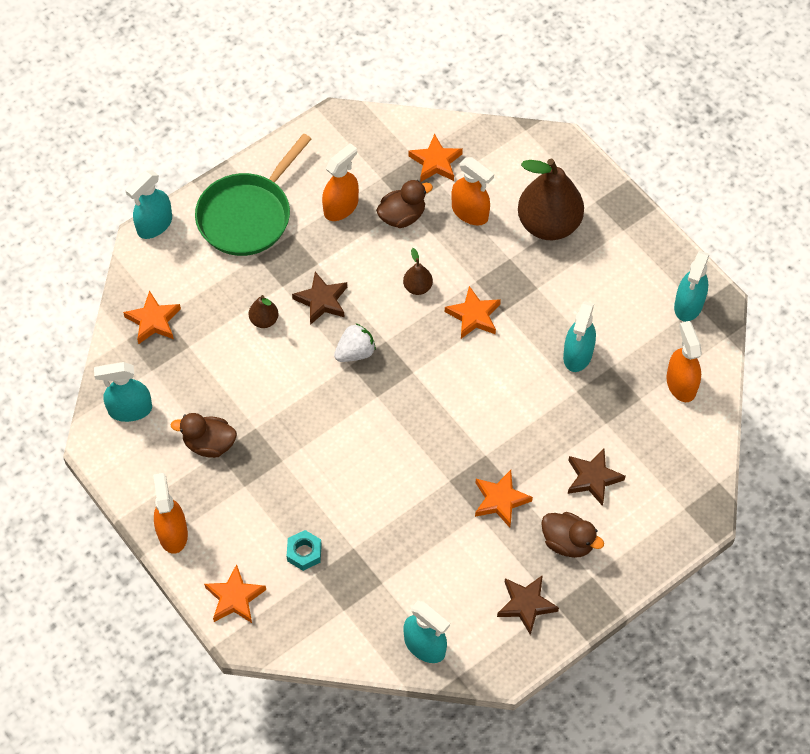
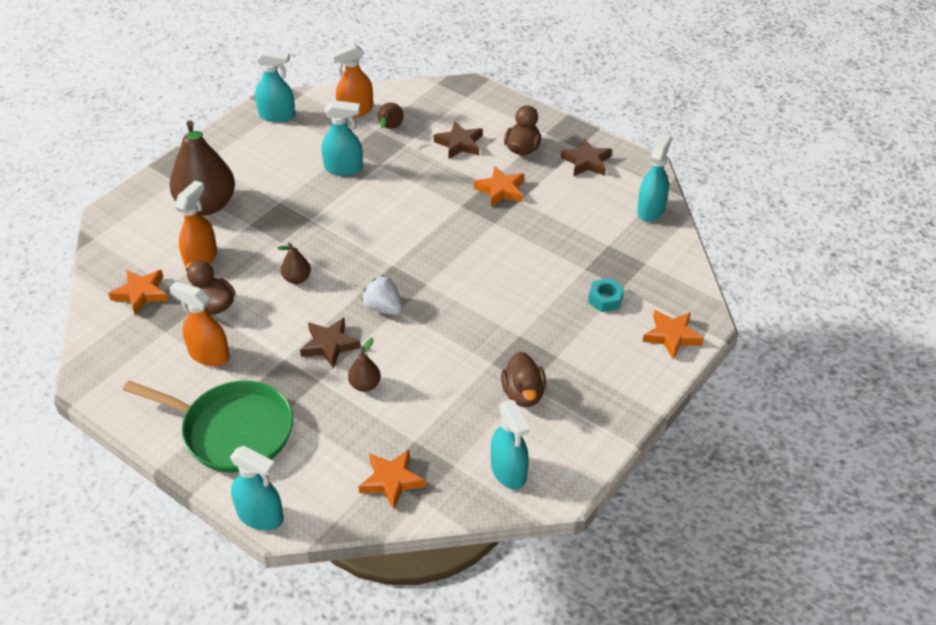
camera: 105 degrees left, 15 degrees down
orange spray bottle [153,473,188,554] -> none
orange star [445,286,501,339] -> none
none -> brown pear [378,102,404,129]

